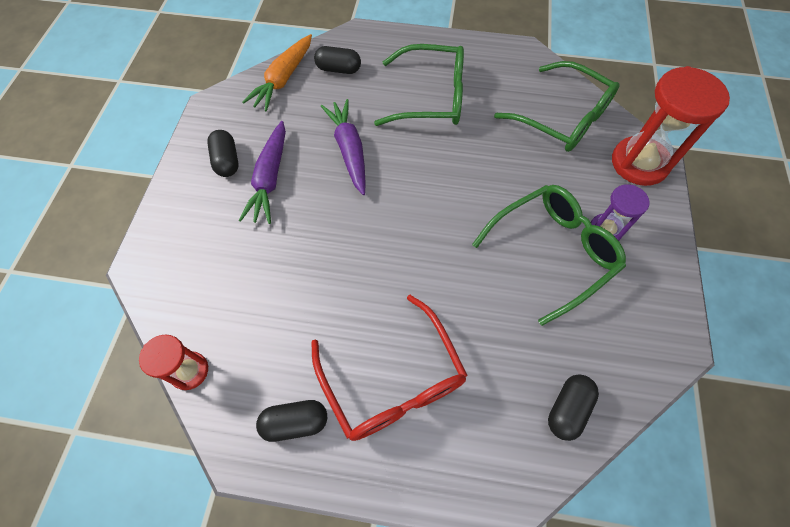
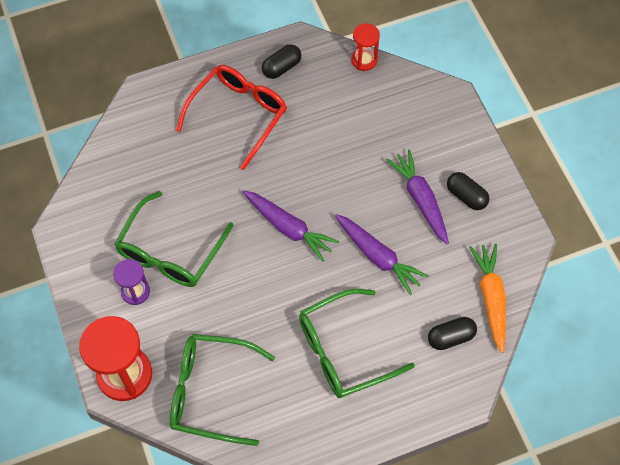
camera: 150 degrees right, 0 degrees up
red glasses [311,295,468,441] -> red glasses turned 90 degrees clockwise [176,65,287,170]
black capsule [548,374,599,441] -> none
none -> purple carrot [243,190,339,262]

